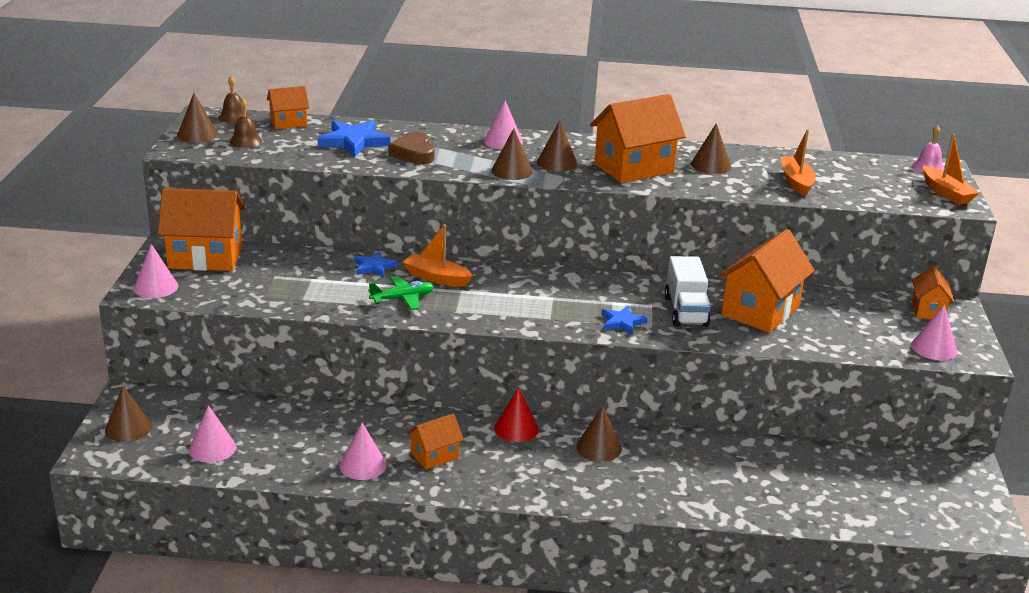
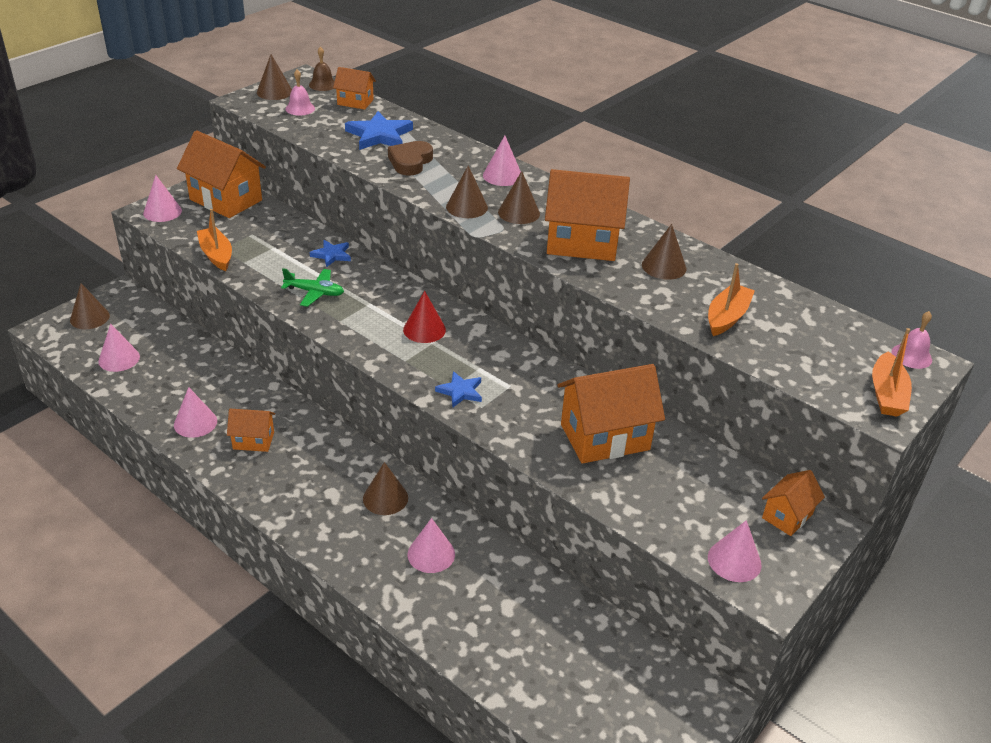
camera: 35 degrees right, 10 degrees up
brown bell [230,98,262,148] -> pink bell [285,70,315,115]
orange boat [403,225,473,287] -> orange boat moved to [197,209,232,271]
red cone [494,387,539,442] -> red cone moved to [403,291,446,343]
white truck [665,256,711,327] -> none
none -> pink cone [408,518,455,573]

